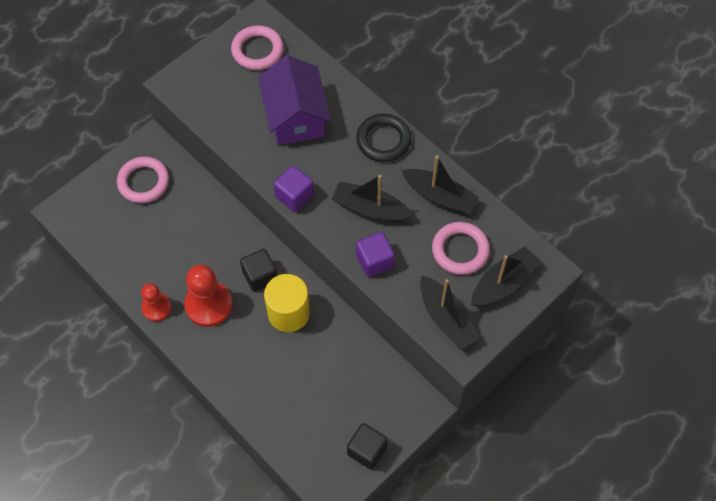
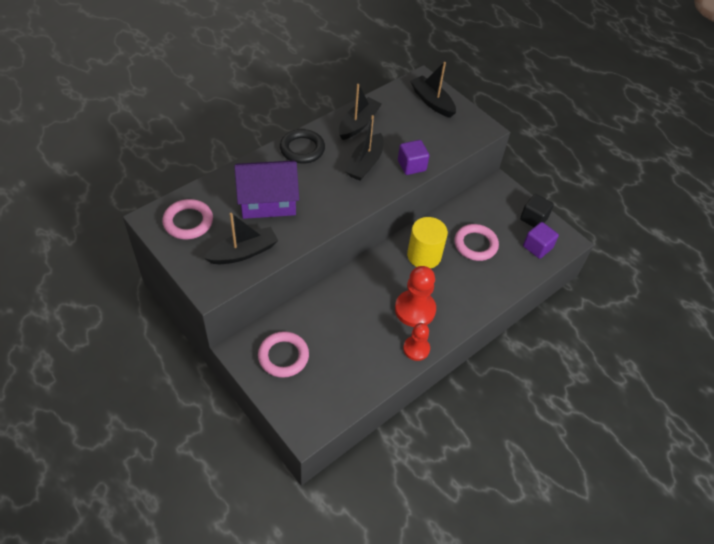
camera: 90 degrees left, 10 degrees down
black cube [240,249,277,292] -> none
purple cube [274,166,314,212] -> purple cube moved to [523,222,559,259]
black boat [420,275,480,350] -> black boat moved to [204,213,278,264]
pink ring [432,222,490,275] -> pink ring moved to [454,224,499,261]

